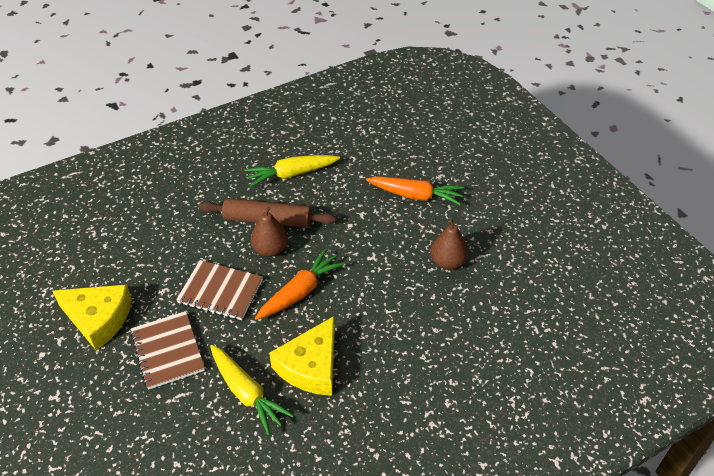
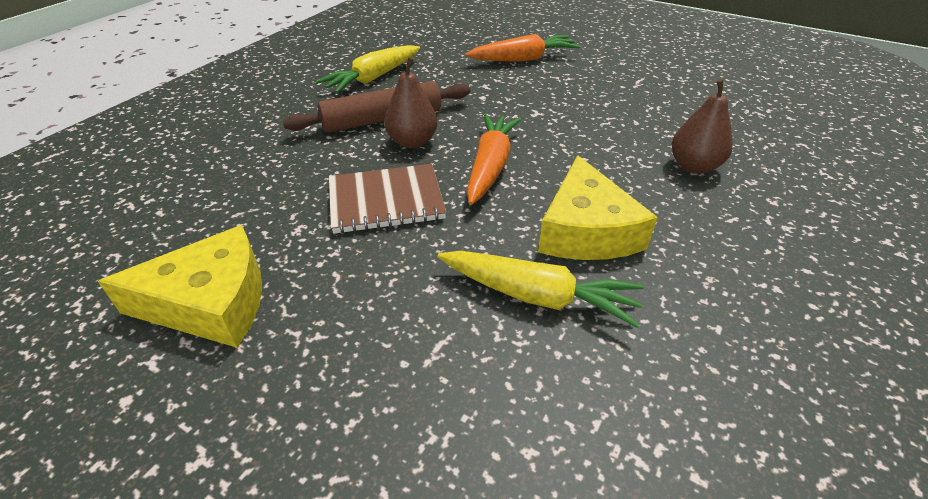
camera: 30 degrees left, 5 degrees down
brown notebook [130,311,205,390] -> none
brown pear [431,217,468,269] -> brown pear moved to [672,78,733,174]

